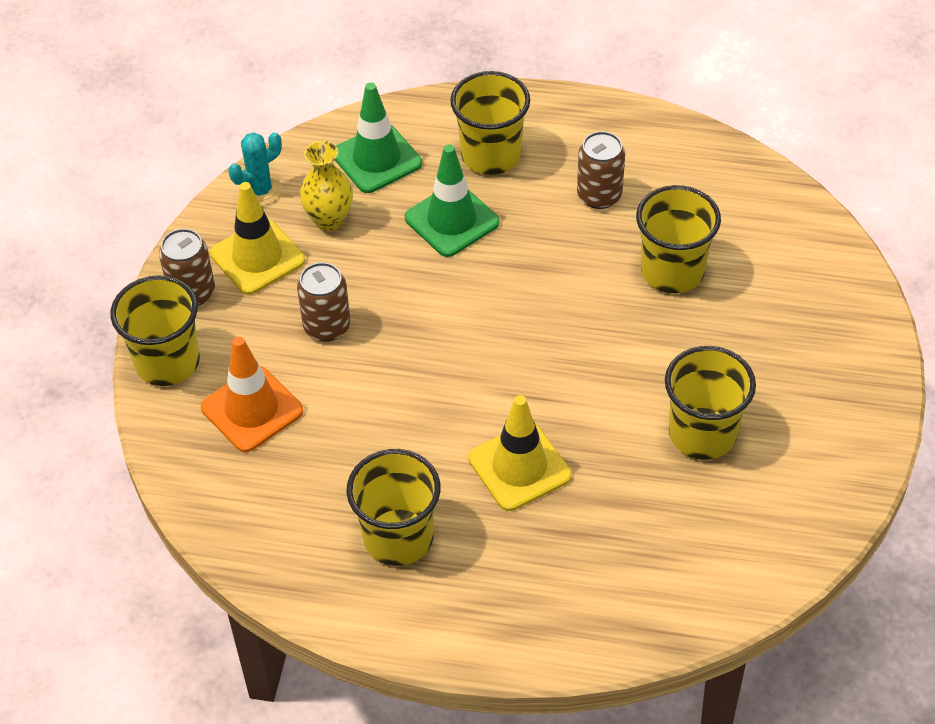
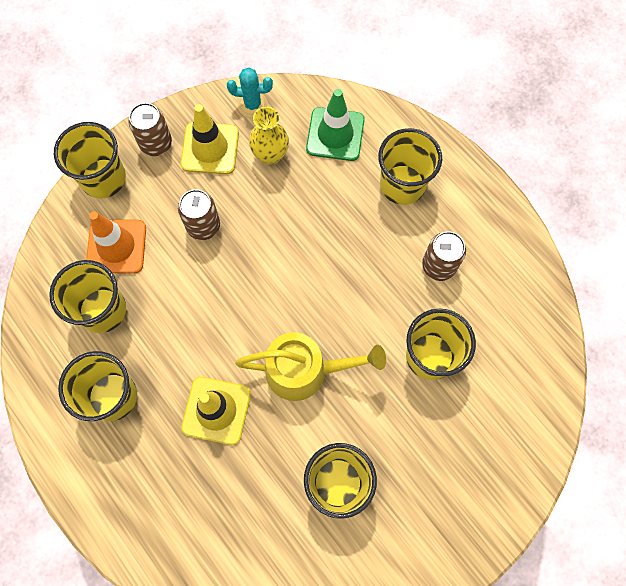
camera: 40 degrees right, 20 degrees up
green traffic cone [405,144,500,257] -> none
none -> yellow cup [49,260,126,333]
none -> yellow watering can [235,332,386,401]

